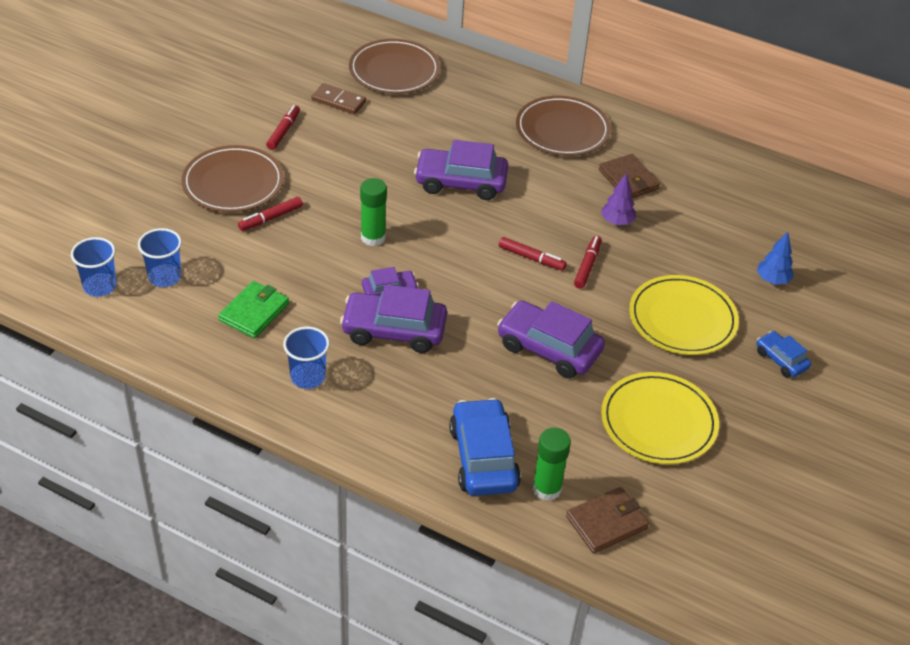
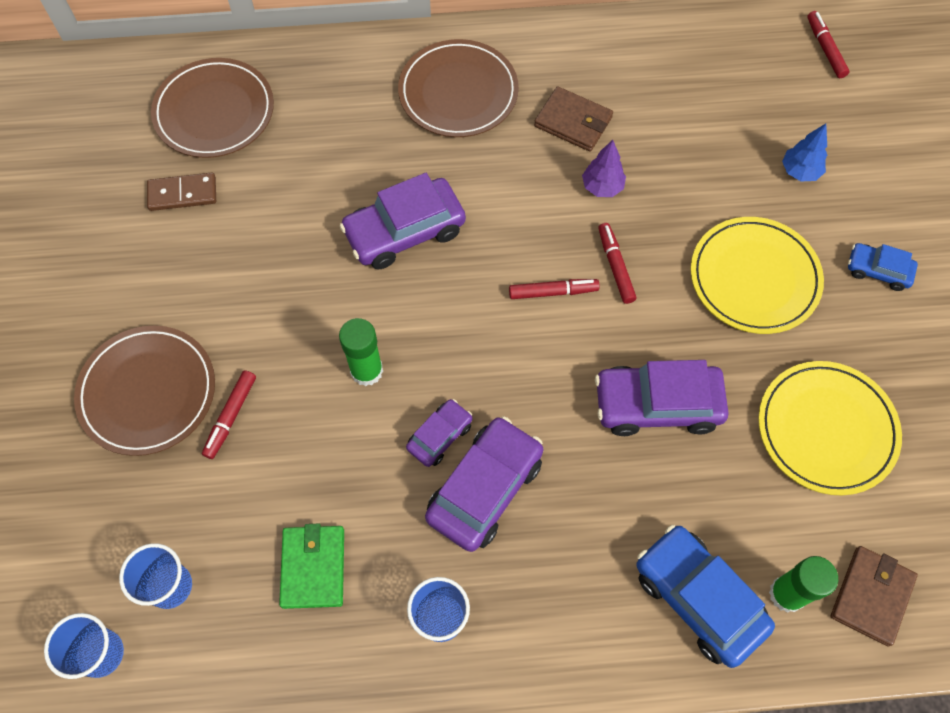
camera: 30 degrees left, 20 degrees up
red marker [266,105,300,150] -> red marker moved to [807,11,850,78]
purple car [340,284,447,353] -> purple car turned 150 degrees clockwise [425,416,543,552]

